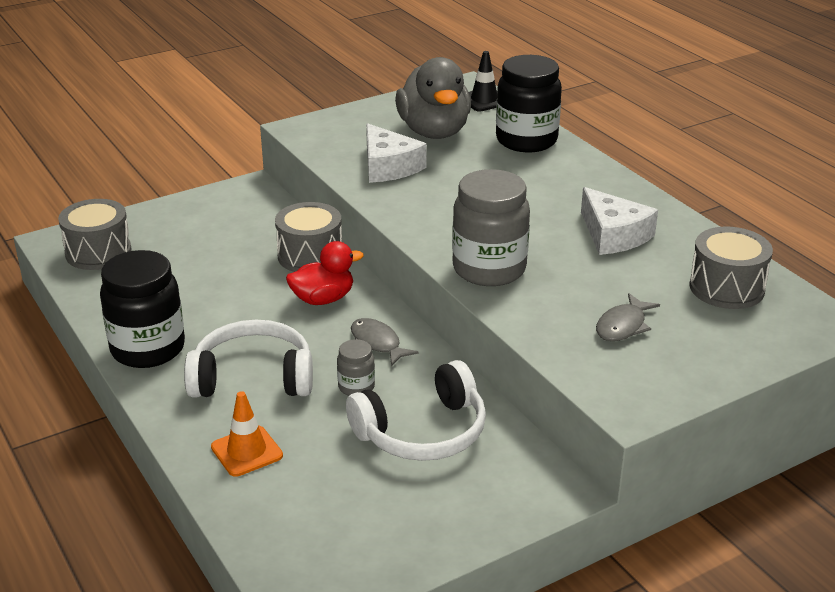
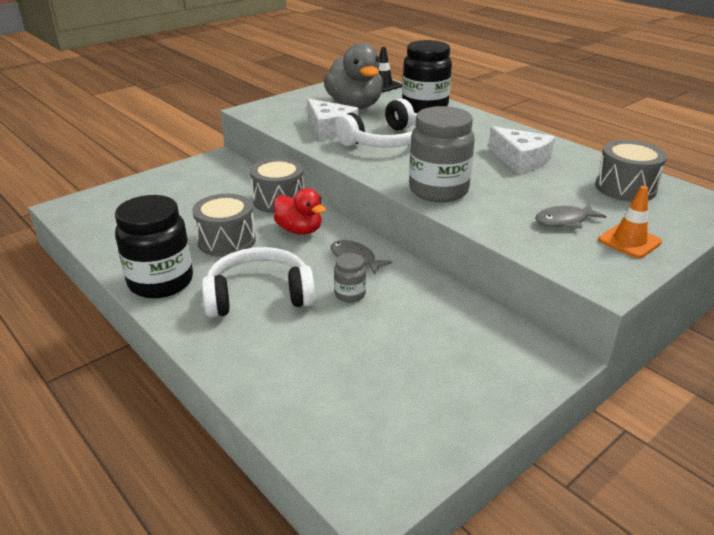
camera: 10 degrees left, 0 degrees up
grey drum [58,199,132,270] -> grey drum moved to [192,194,256,257]
orange traffic cone [211,391,283,477] -> orange traffic cone moved to [598,186,662,258]
red duck [286,241,364,305] -> red duck turned 75 degrees clockwise [274,188,326,235]
white headphones [346,360,486,461] -> white headphones moved to [335,98,417,148]
grey fish [596,293,660,341] -> grey fish turned 45 degrees clockwise [535,203,607,228]

